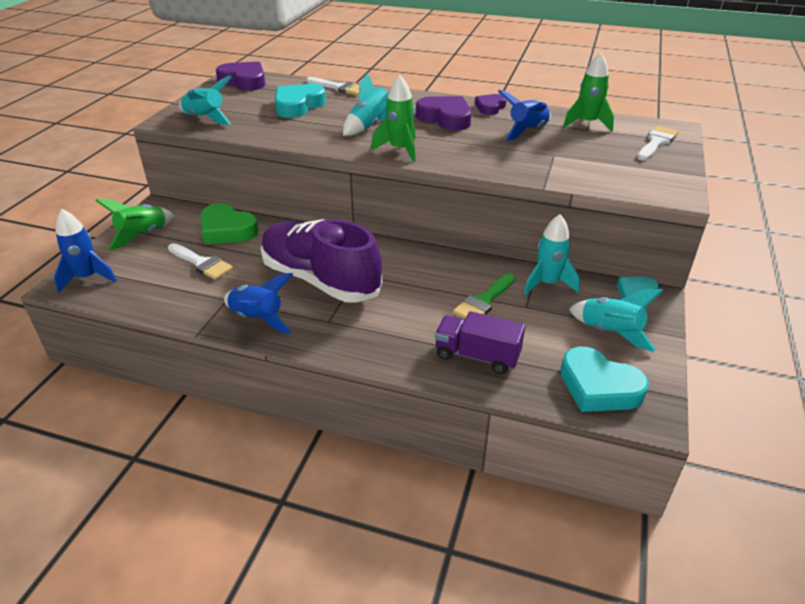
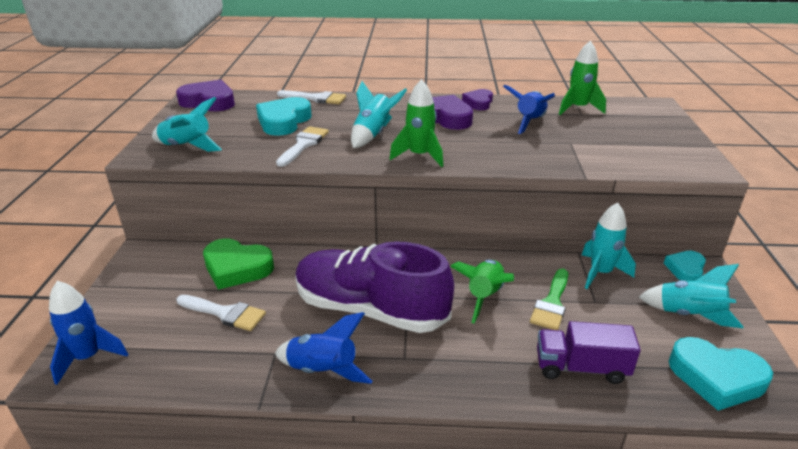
camera: 15 degrees left, 5 degrees down
green rocket [96,199,174,250] -> green rocket moved to [450,260,514,324]
white brush [637,126,679,161] -> white brush moved to [276,126,329,167]

